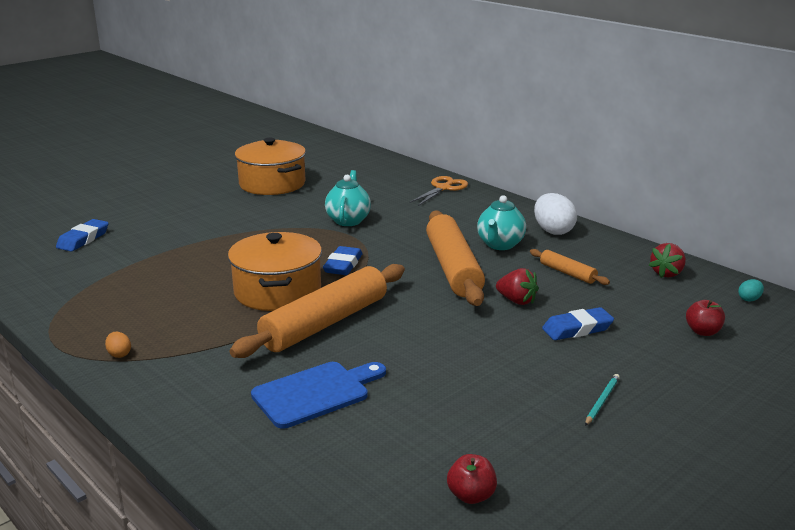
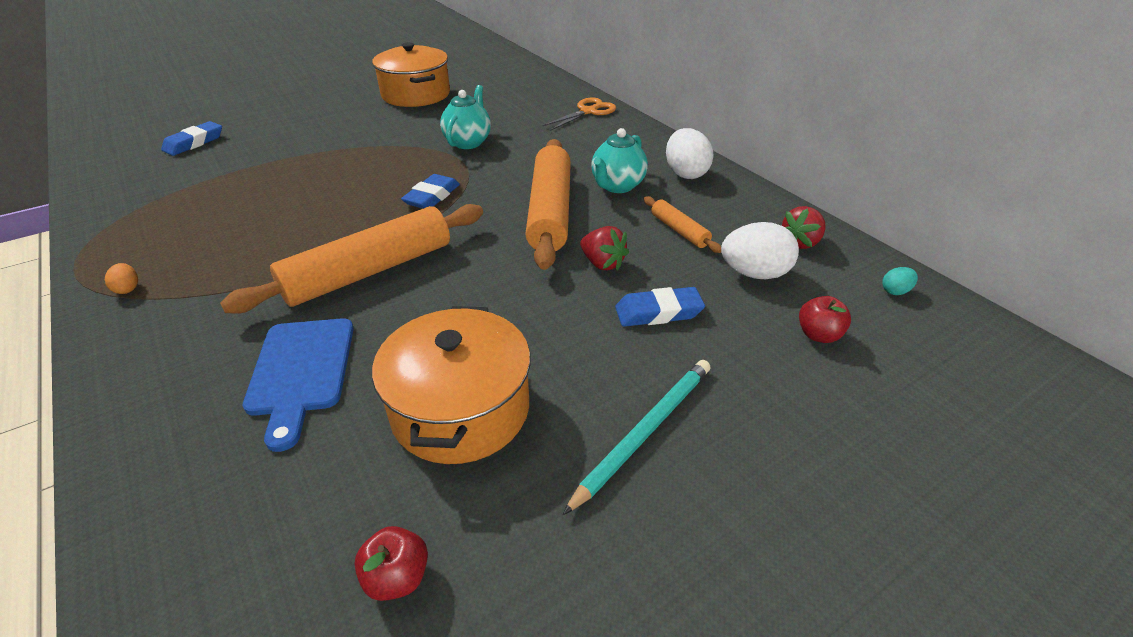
camera: 10 degrees right, 15 degrees up
orange pot [228,232,322,311] -> orange pot moved to [372,306,531,464]
blue cutting board [251,362,386,429] -> blue cutting board turned 105 degrees clockwise [243,318,354,452]
turquoise pencil [585,374,620,426] -> turquoise pencil [563,360,710,515], size x1.84
none -> white egg [721,222,799,279]

